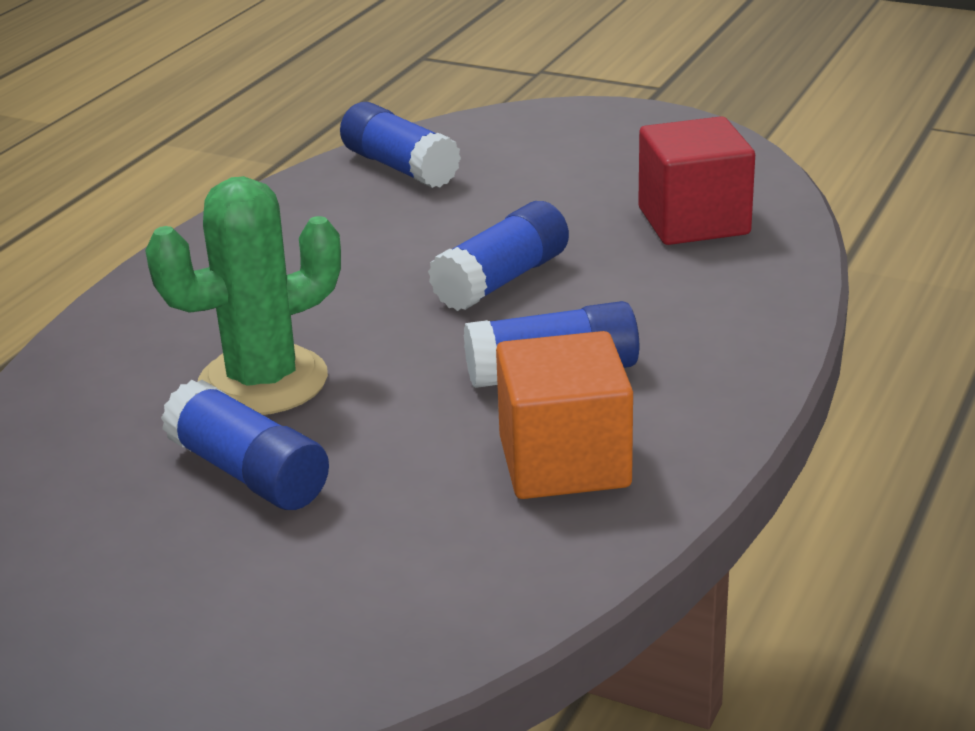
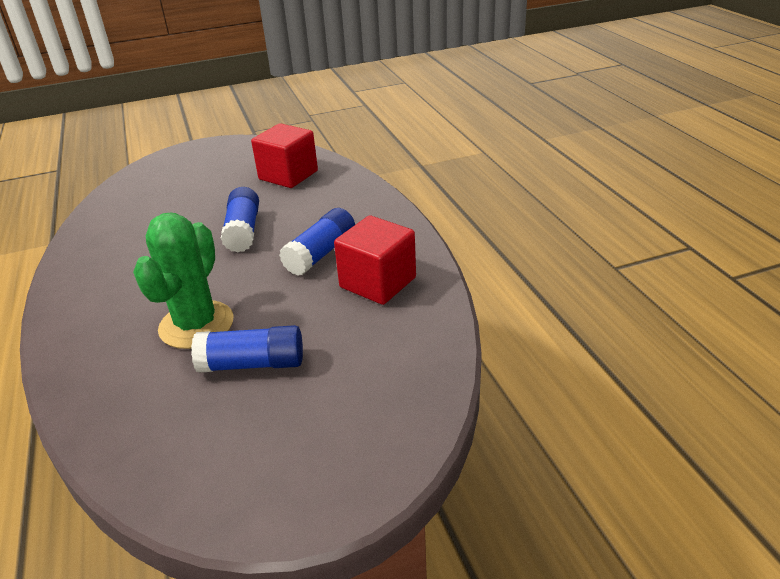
camera: 45 degrees left, 5 degrees up
blue glue stick [340,102,461,188] -> none
orange cube [496,331,633,499] -> red cube [334,215,416,305]

